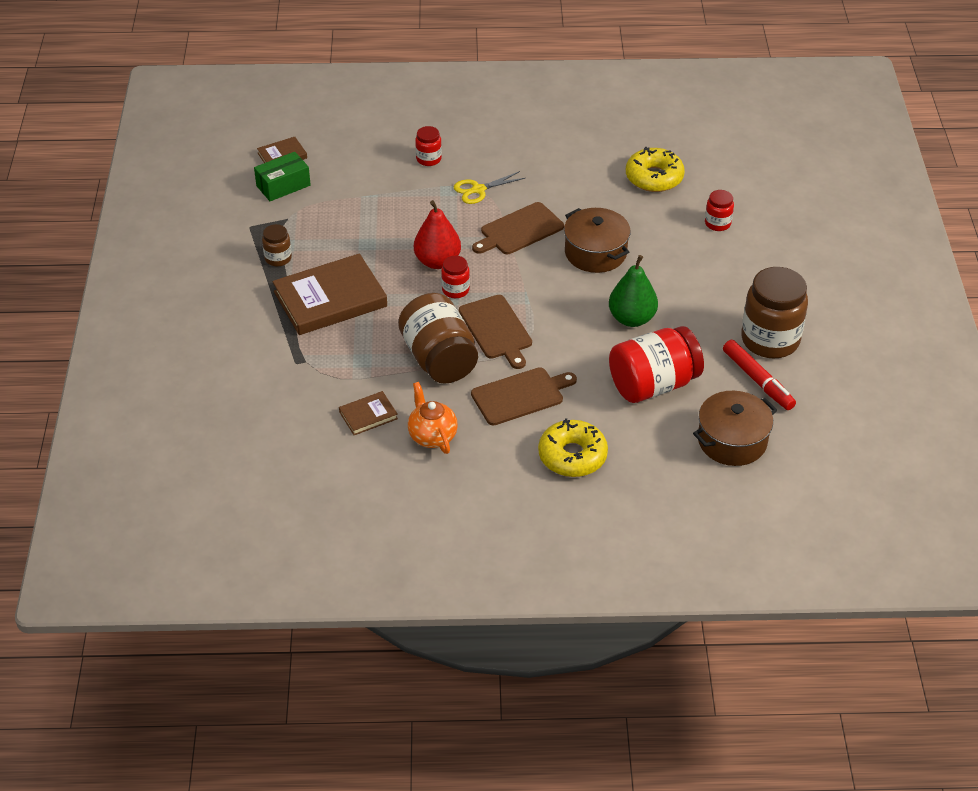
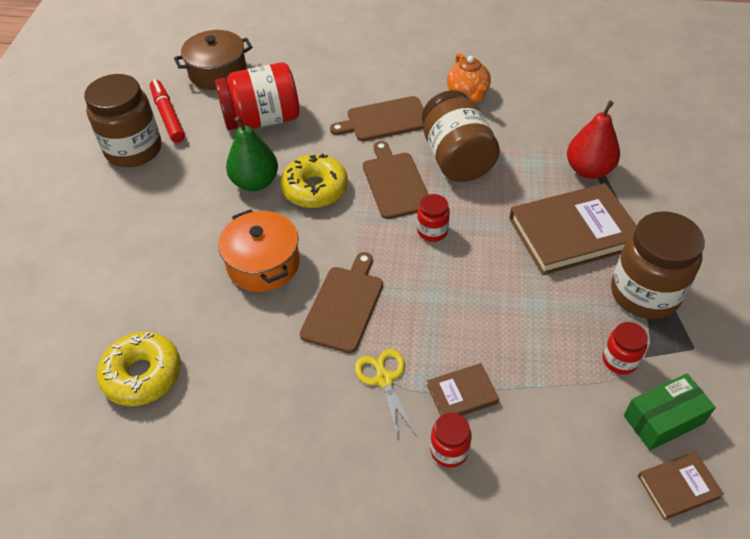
camera: 170 degrees left, 5 degrees up
brown jar [262,224,292,267] -> brown jar [611,211,705,319], size x2.07
brown book [339,391,398,435] -> brown book moved to [427,363,499,416]
red pear [414,200,461,269] -> red pear moved to [567,100,620,179]
yellow scissors [454,171,525,204] -> yellow scissors turned 90 degrees counterclockwise [355,349,416,441]
brown cutting board [472,202,564,254] -> brown cutting board turned 45 degrees counterclockwise [300,252,383,353]
yellow donut [538,418,608,477] -> yellow donut moved to [281,153,348,208]
brown pot [564,208,630,273] -> orange pot [218,209,300,292]
red jar [705,190,734,231] -> red jar moved to [603,322,648,375]

